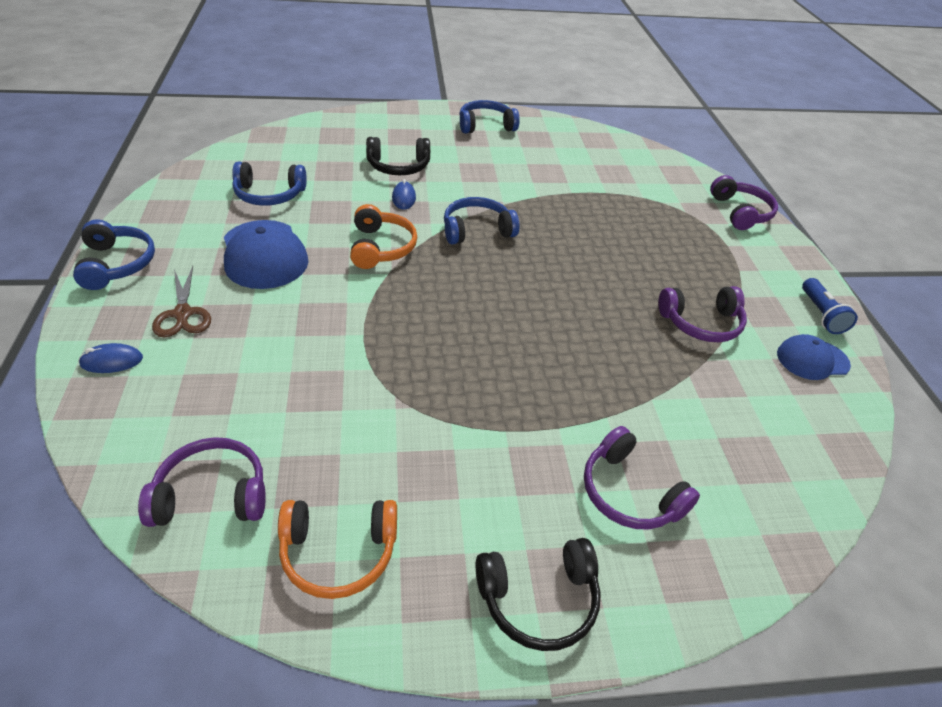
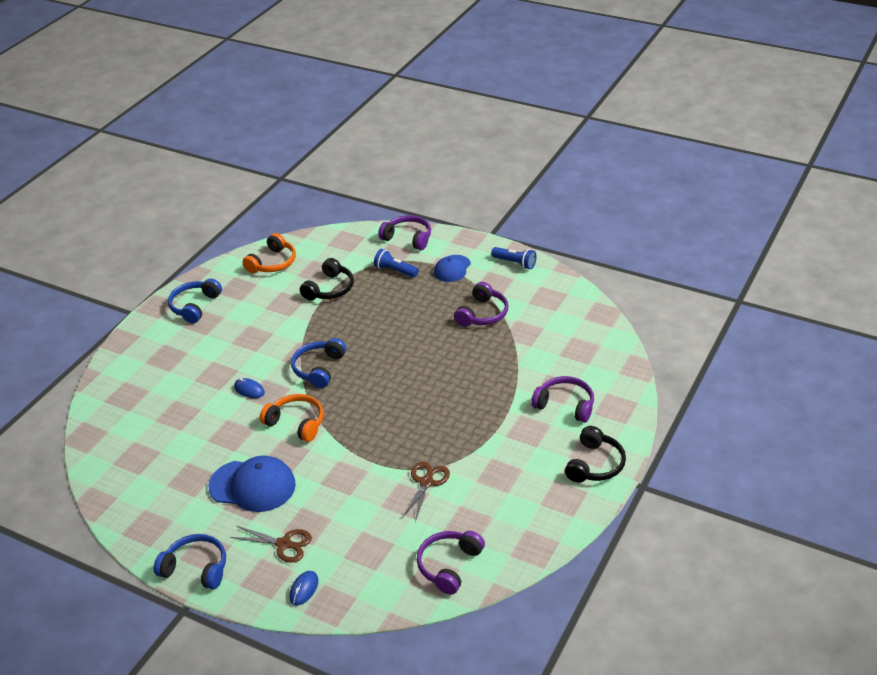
camera: 50 degrees left, 5 degrees down
blue headphones [232,162,307,206] -> none
orange headphones [278,500,397,599] -> orange headphones moved to [242,233,296,273]
black headphones [366,137,430,175] -> black headphones moved to [300,258,354,301]
purple headphones [584,426,700,529] -> purple headphones turned 150 degrees counterclockwise [531,376,594,423]
blue cap [777,334,851,380] -> blue cap moved to [434,255,471,282]
none -> blue flashlight [374,249,419,278]
none -> brown scissors [402,462,450,522]

